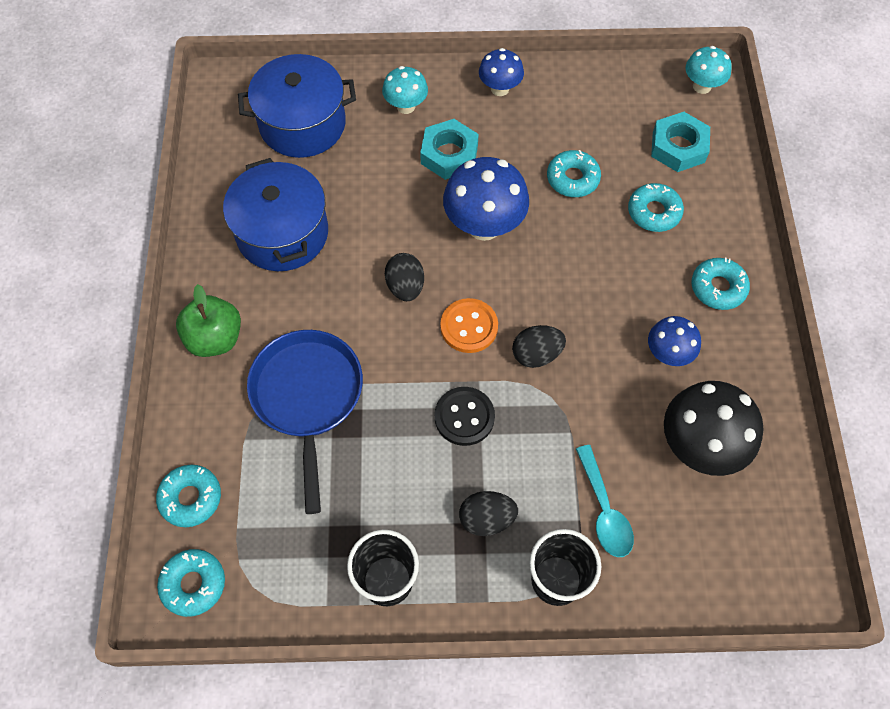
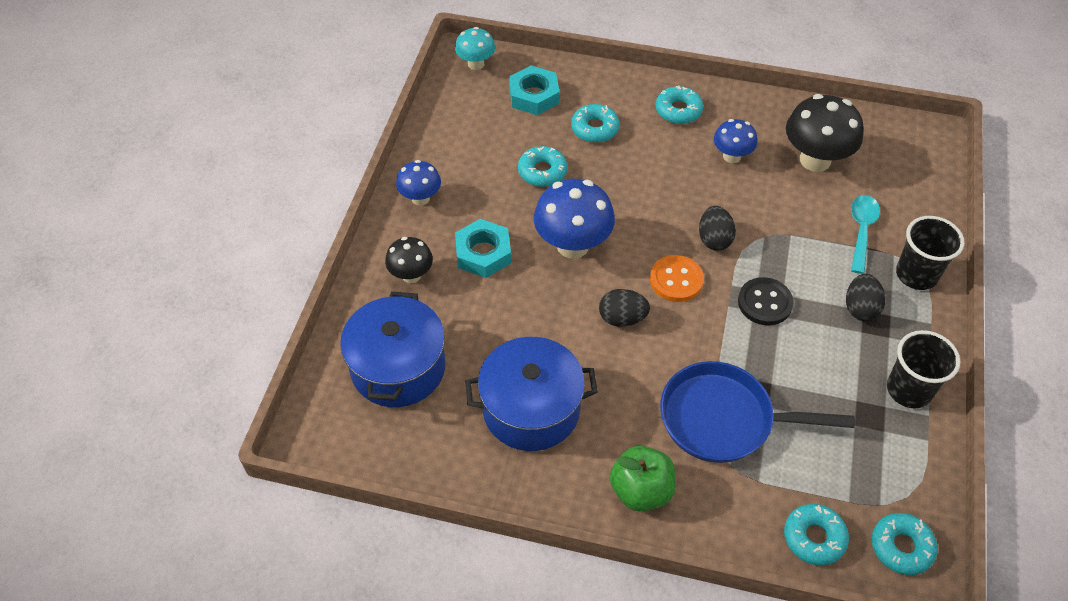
camera: 75 degrees left, 10 degrees down
turquoise mushroom [382,66,428,114] -> black mushroom [385,237,433,283]
turquoise spoon [576,445,634,557] -> turquoise spoon turned 75 degrees counterclockwise [851,195,880,274]

